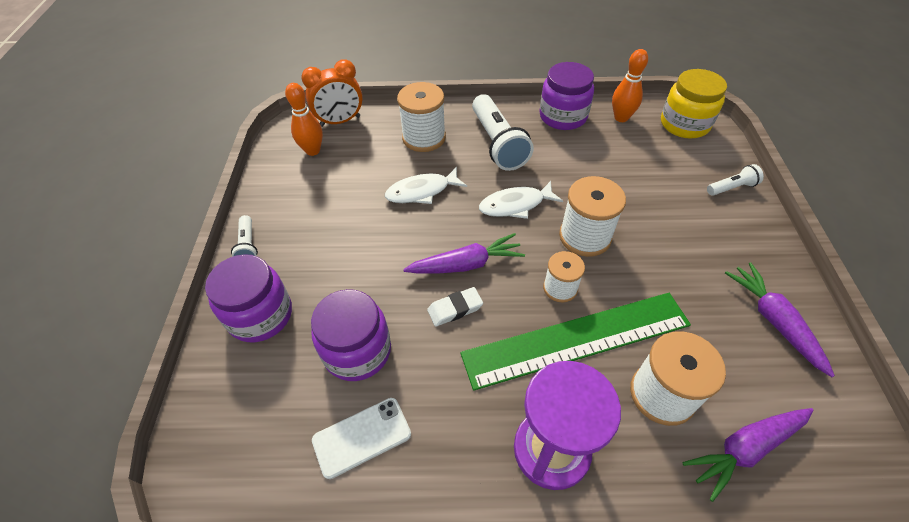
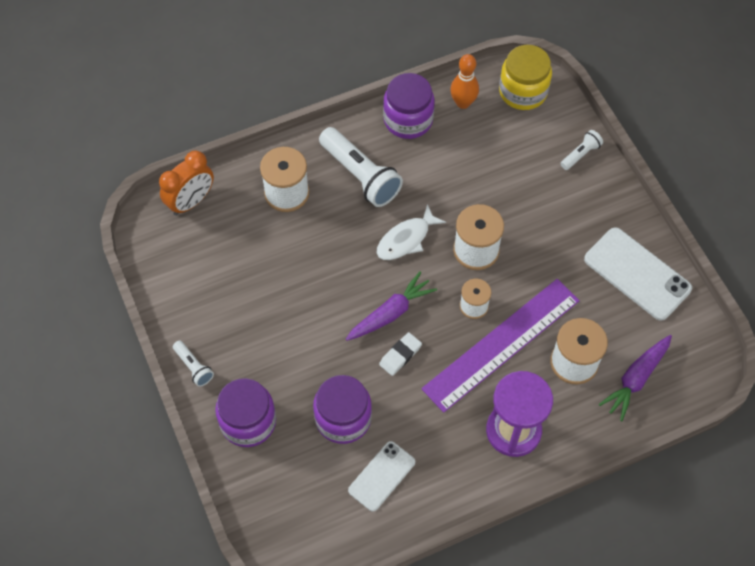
camera: 25 degrees left, 10 degrees up
orange bowling pin [285,83,323,156] -> none
white fish [385,167,467,204] -> none
green ruler [460,293,691,391] -> purple ruler [421,279,580,413]
purple carrot [725,262,835,377] -> white phone [584,227,692,321]

